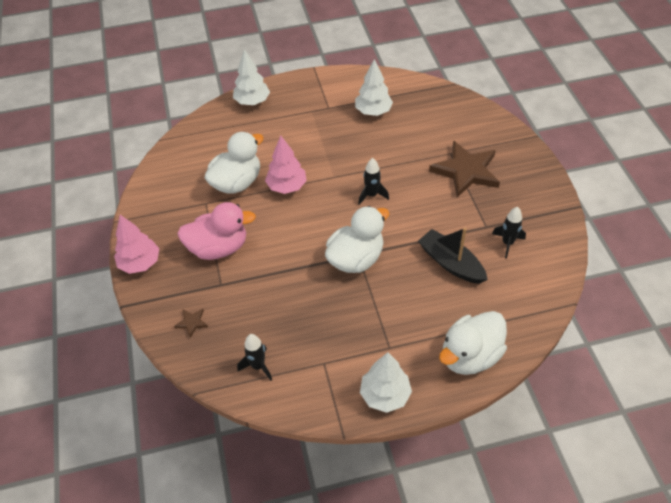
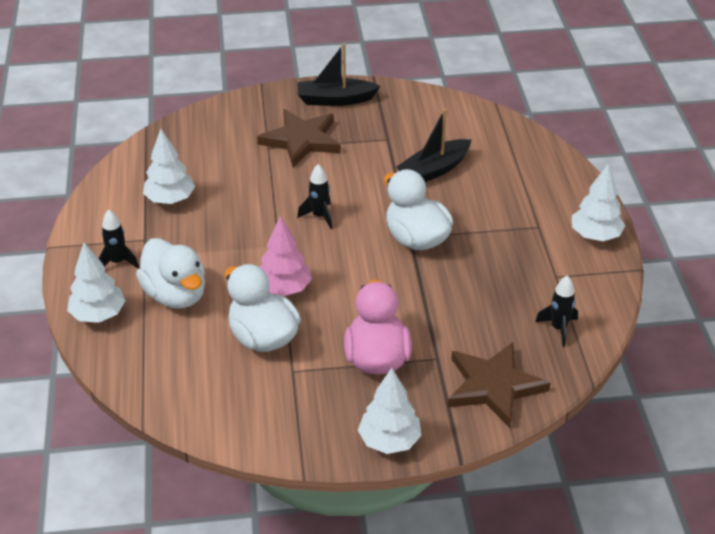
camera: 85 degrees left, 10 degrees down
pink tree [114,215,159,274] -> white tree [358,368,422,454]
brown star [174,309,208,338] -> brown star [448,342,551,428], size x2.44
white duck [439,311,507,375] -> white duck moved to [136,238,205,308]
black rocket [492,207,526,258] -> black rocket moved to [99,209,139,268]
none -> black boat [297,43,380,106]

